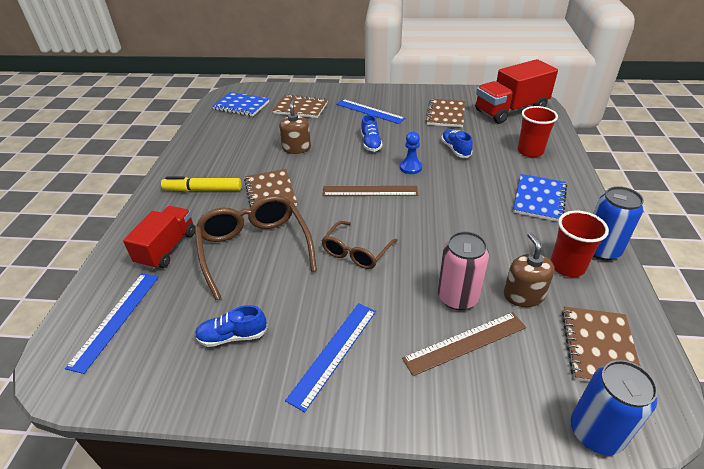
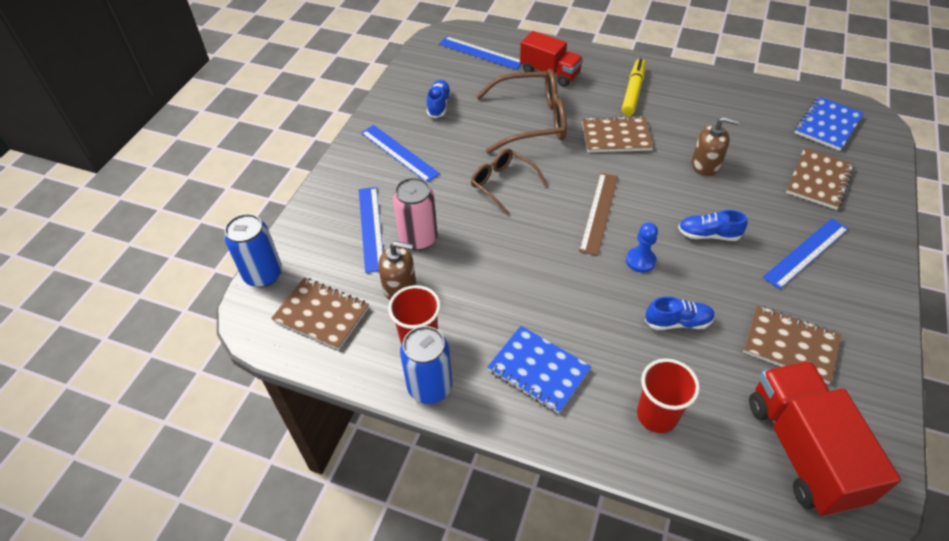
camera: 105 degrees right, 10 degrees up
brown ruler [402,312,526,376] -> blue ruler [359,187,383,273]

